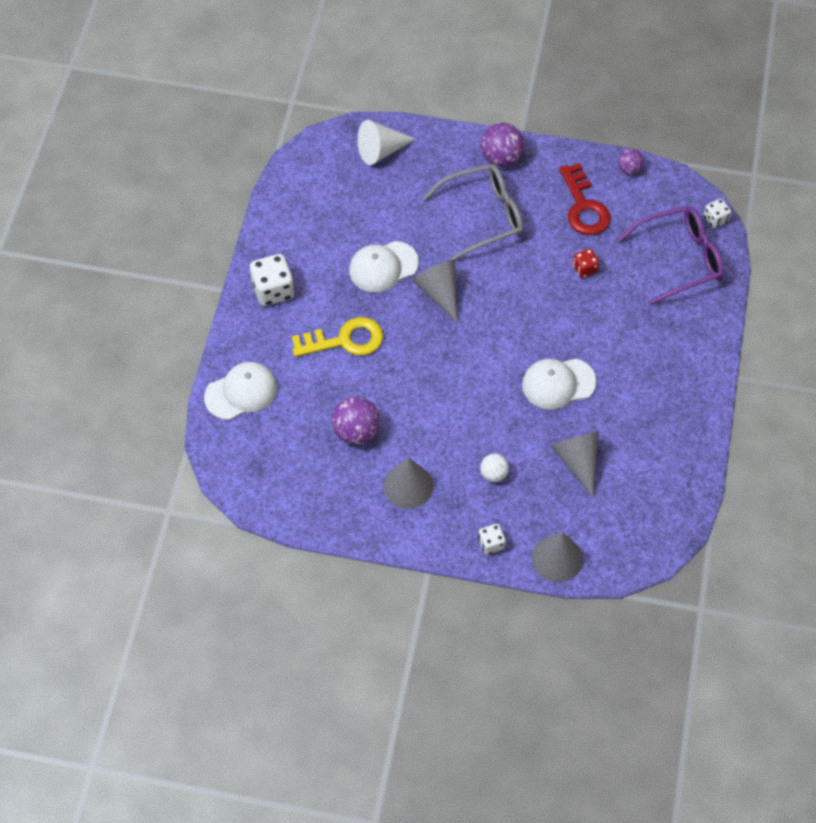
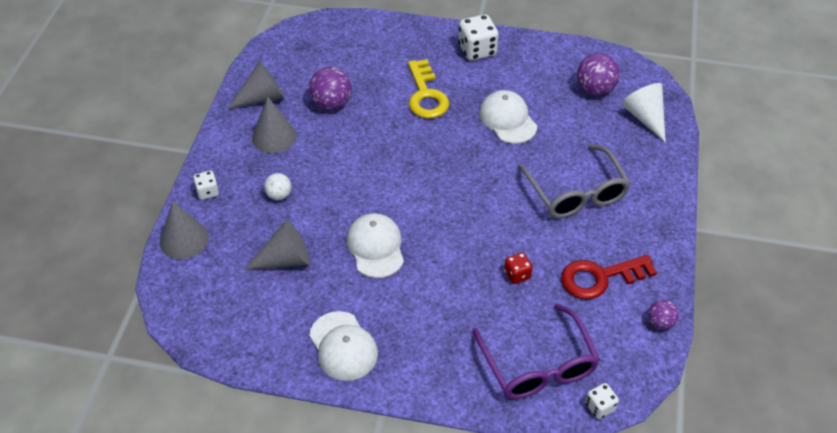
camera: 90 degrees right, 10 degrees down
white cap [204,362,277,420] -> white cap moved to [309,311,378,381]
grey cone [412,260,458,323] -> grey cone moved to [227,61,284,109]
purple ball [480,123,524,167] -> purple ball moved to [577,53,620,96]

